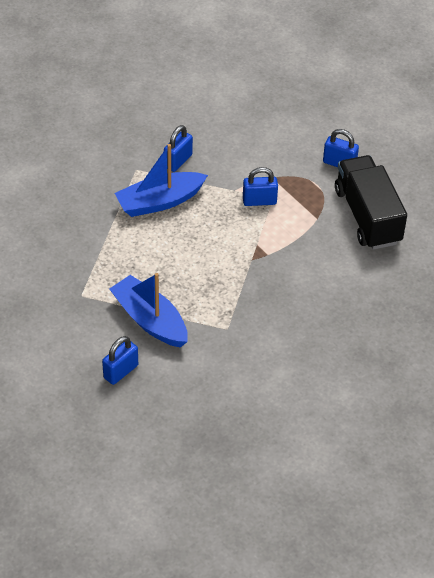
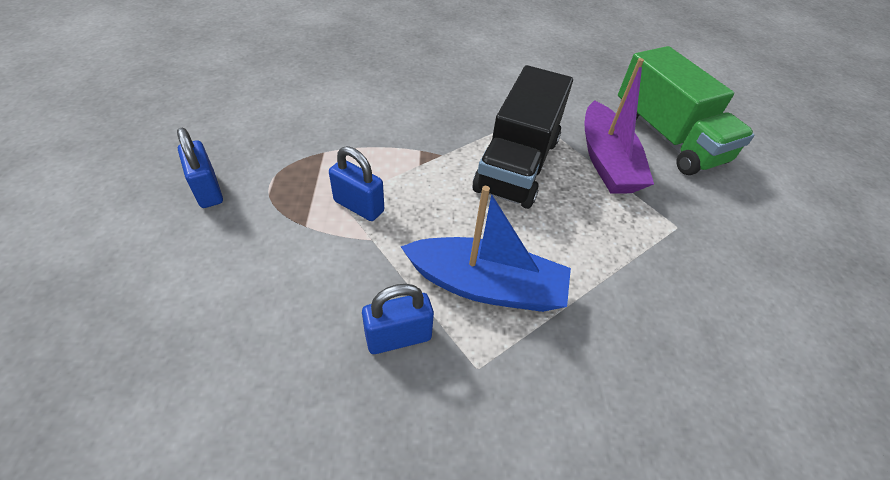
camera: 145 degrees left, 0 degrees up
blue padlock [102,336,138,385] -> green truck [618,46,755,175]
blue boat [109,273,188,348] -> purple boat [585,58,654,194]
black truck [335,155,407,250] -> black truck moved to [473,65,573,209]

